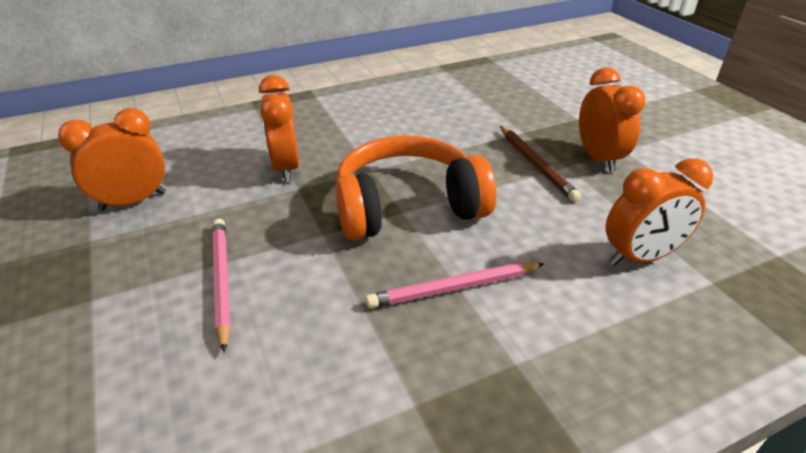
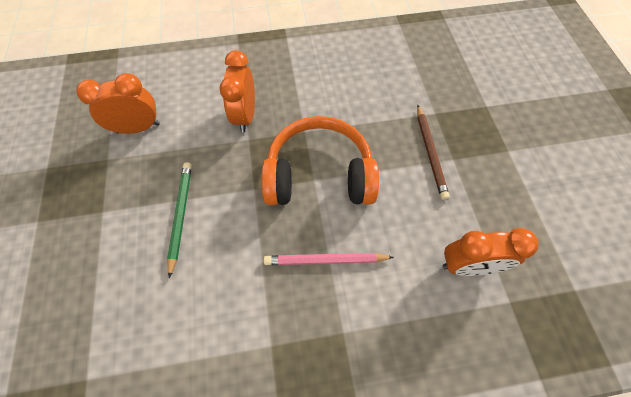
camera: 15 degrees right, 25 degrees up
pink pencil [212,219,231,353] -> green pencil [167,162,192,279]
orange clock [579,67,645,172] -> none

